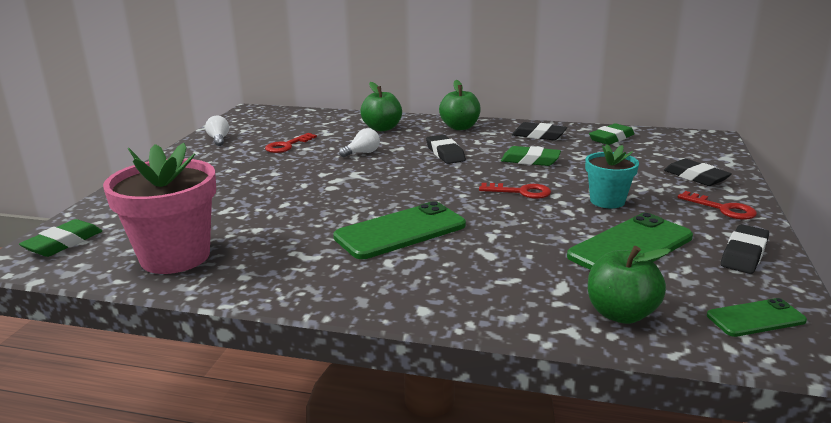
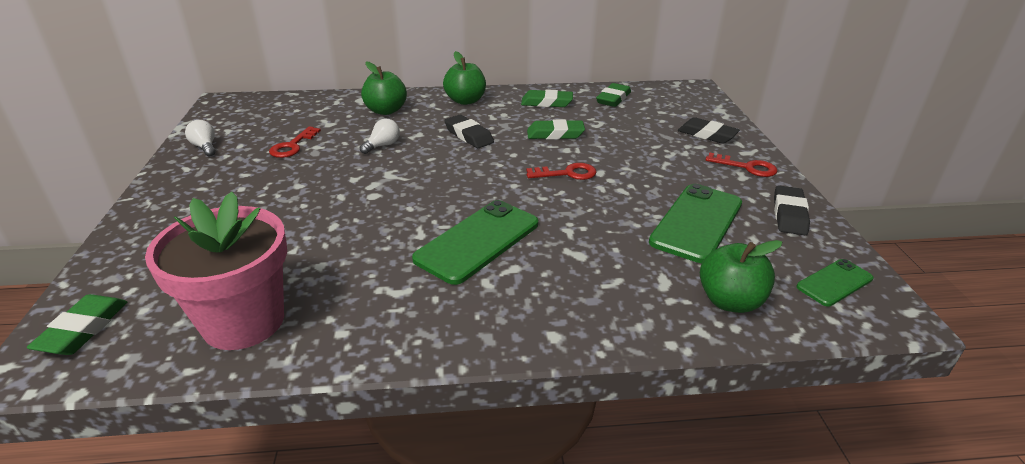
camera: 20 degrees left, 10 degrees up
black eraser [512,122,567,140] -> green eraser [521,90,573,107]
turquoise flower pot [585,144,639,208] -> none

